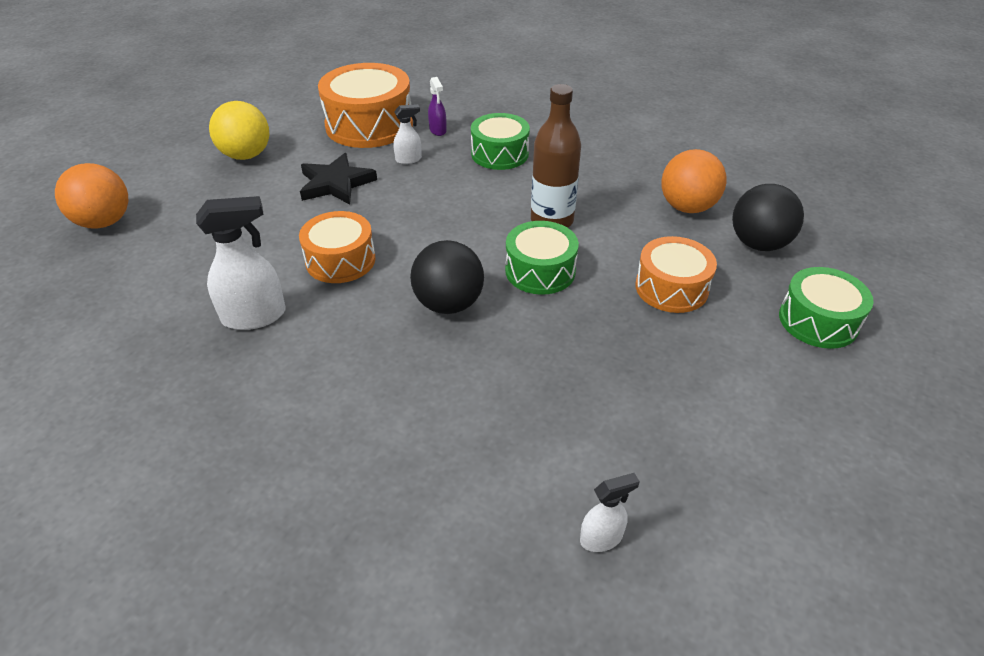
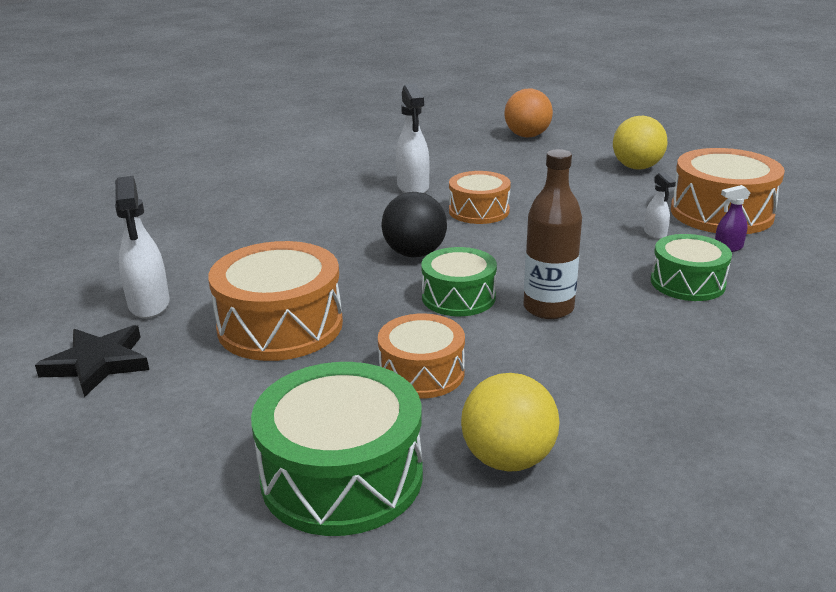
camera: 95 degrees right, 15 degrees down
black star [300,153,377,205] -> black star moved to [35,325,149,397]
white spray bottle [580,473,640,552] -> white spray bottle [115,176,170,319], size x1.83
orange ball [661,149,726,213] -> none
black ball [732,184,804,251] -> yellow ball [461,373,560,472]
green drum [779,267,874,349] -> green drum [251,362,423,536], size x1.60
none -> orange drum [208,241,343,361]

